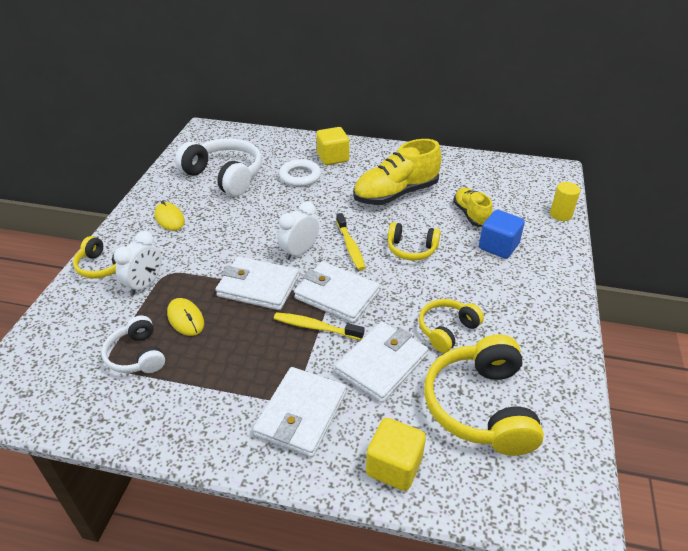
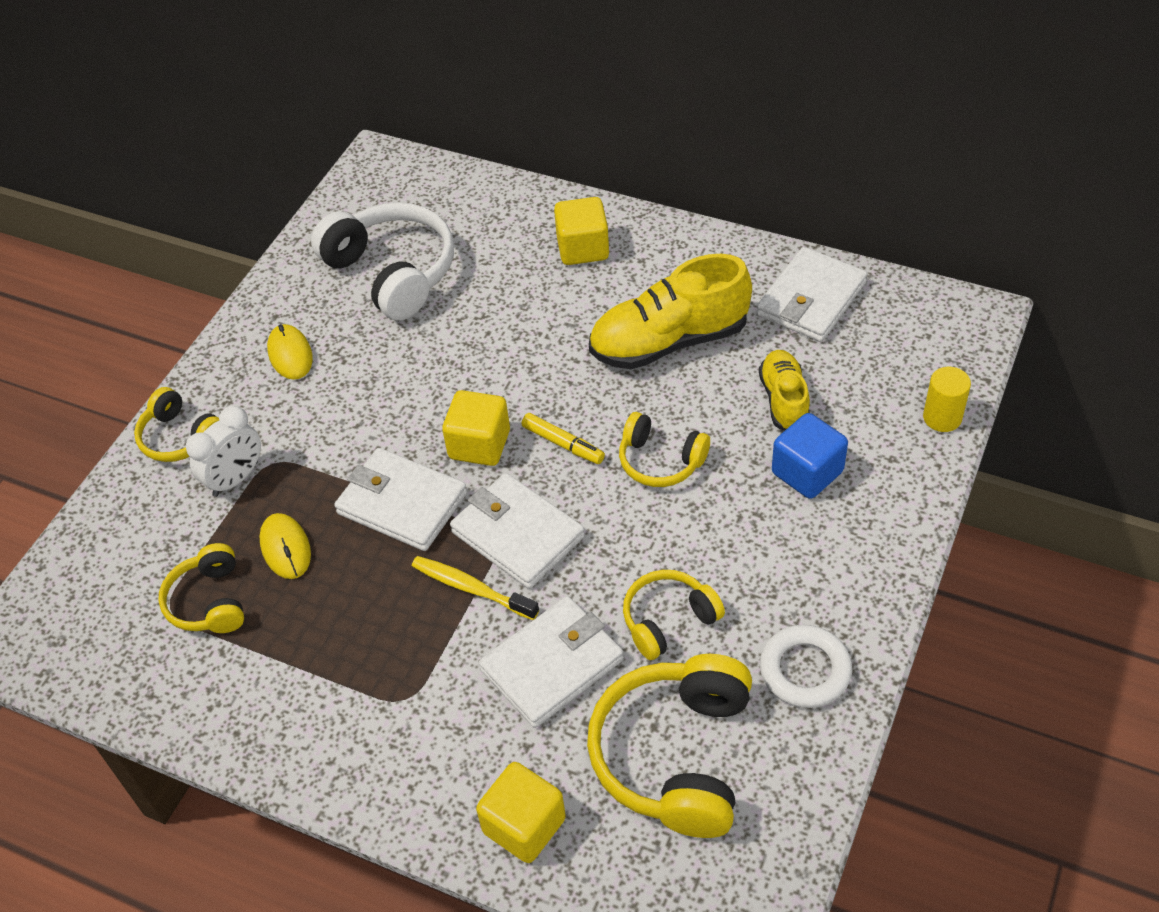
camera: 15 degrees right, 10 degrees up
white headphones [101,316,165,373] -> yellow headphones [158,543,244,633]
white wallet [253,367,346,457] -> white wallet moved to [756,247,867,342]
white clock [278,201,319,260] -> yellow cube [442,390,510,466]
white ring [279,159,321,187] -> white ring moved to [760,625,852,708]
yellow toothbrush [336,213,365,271] -> yellow marker [522,413,605,464]

